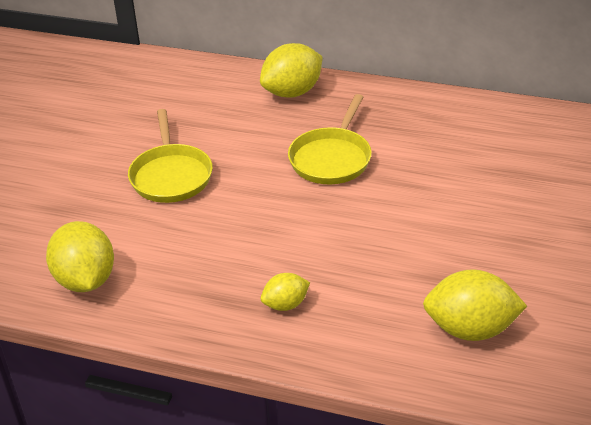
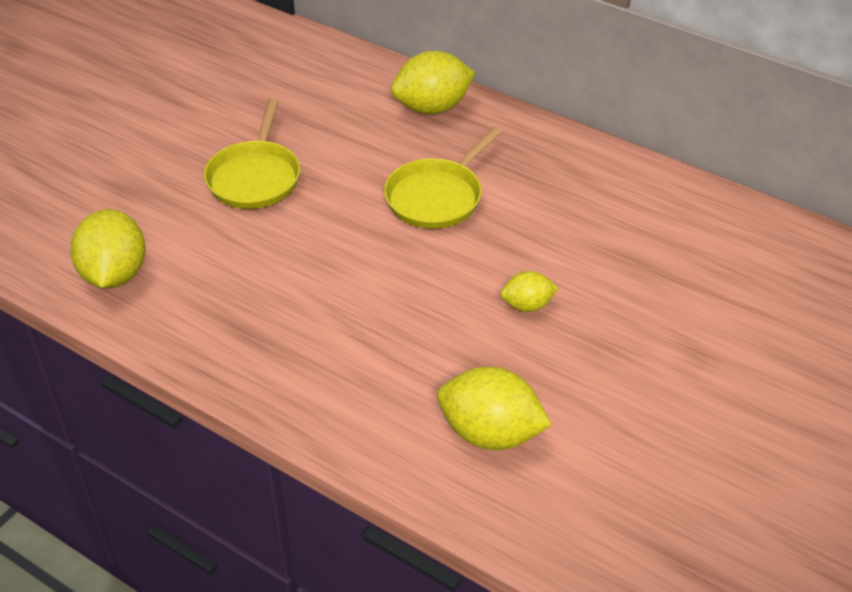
camera: 15 degrees right, 5 degrees up
yellow lemon [261,273,310,311] -> yellow lemon moved to [501,271,558,312]

